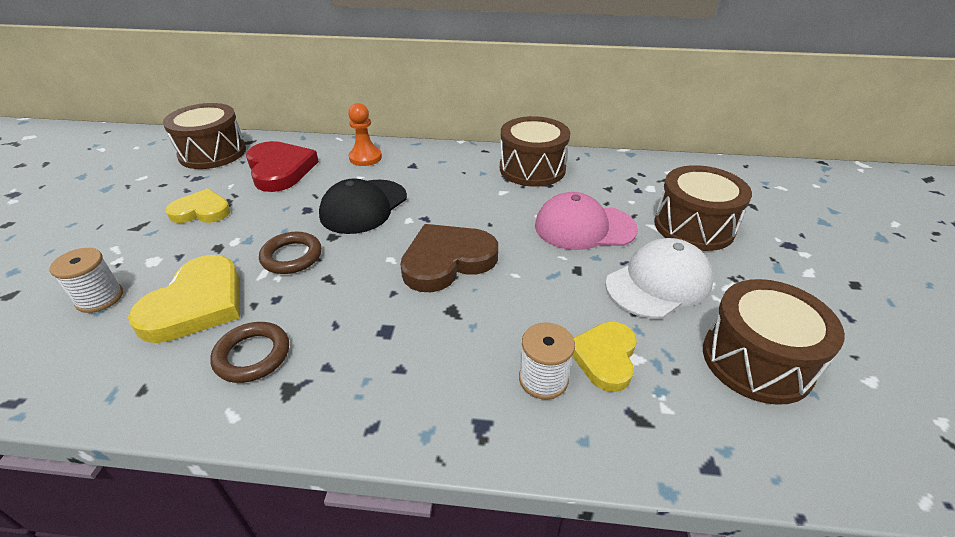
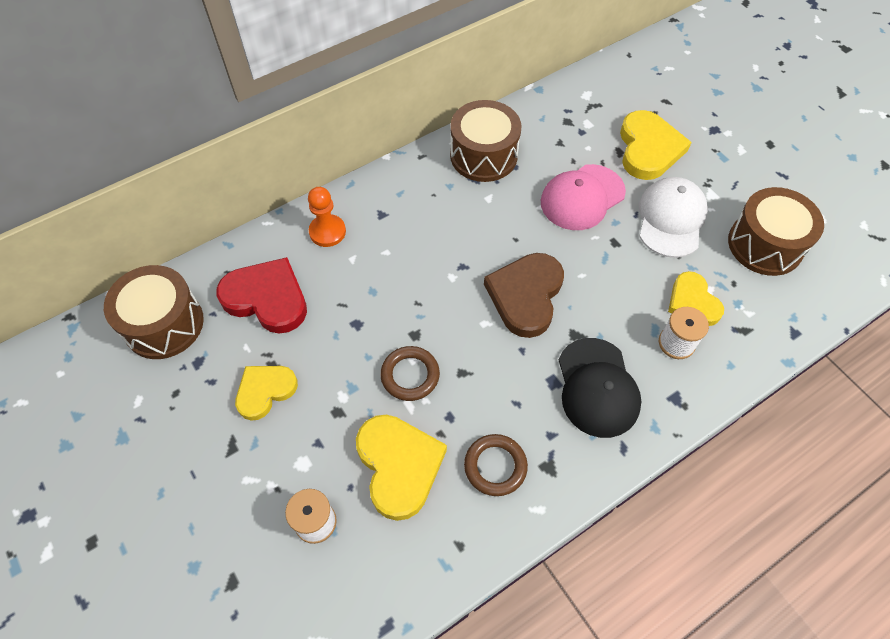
camera: 40 degrees left, 20 degrees up
black cap [319,178,407,234] -> black cap moved to [559,338,642,438]
brown drum [654,165,752,251] -> yellow heart [620,110,692,180]

